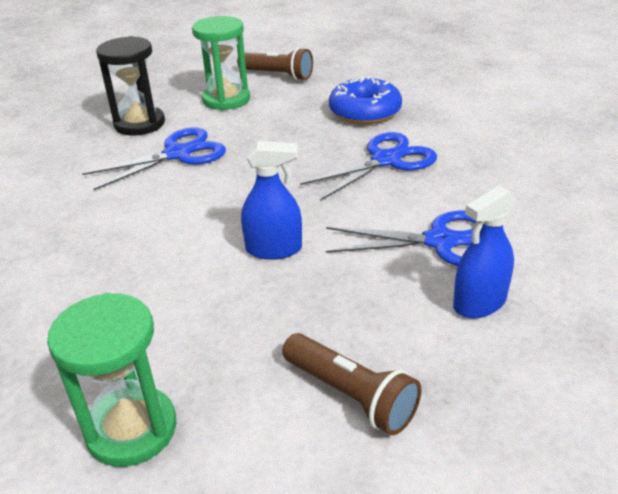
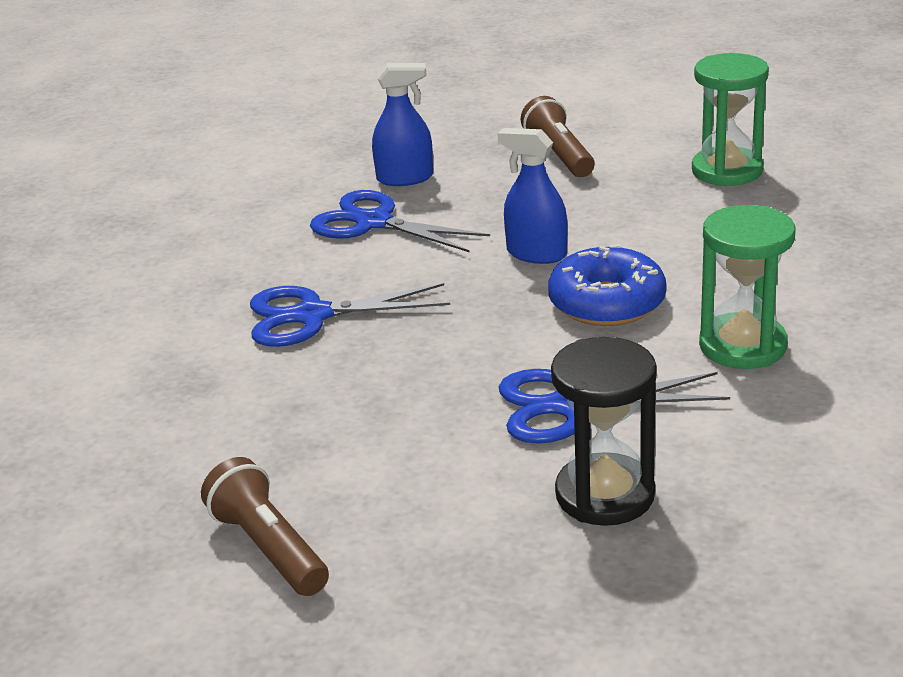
camera: 150 degrees left, 5 degrees down
green hourglass [192,16,250,110] -> green hourglass moved to [699,205,795,369]
blue donut [329,76,402,124] -> blue donut moved to [548,244,667,326]

